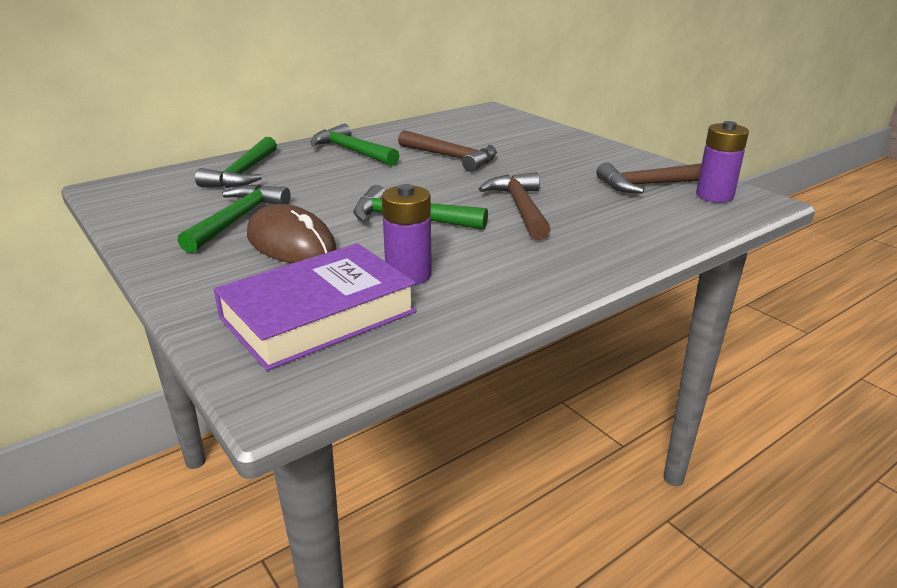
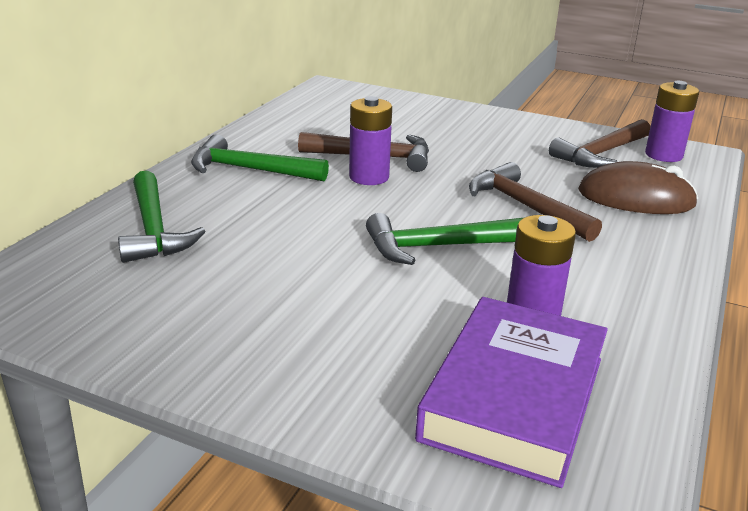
camera: 30 degrees left, 0 degrees up
green hammer [178,184,291,253] -> none
brown mouse [247,204,336,263] -> brown mouse moved to [578,161,698,214]
none -> purple battery [349,96,392,185]

